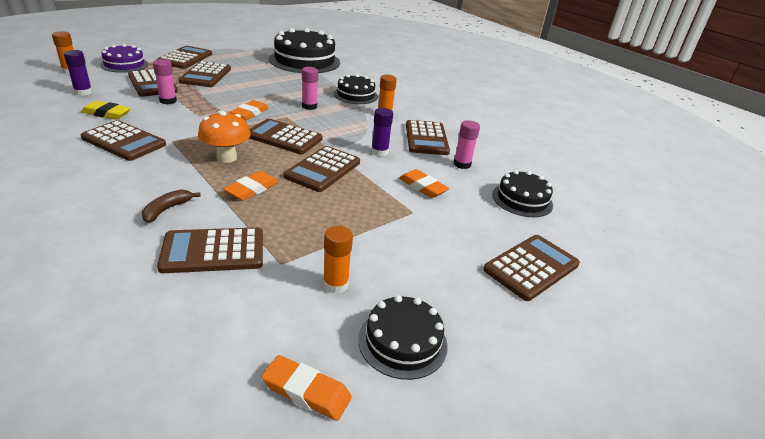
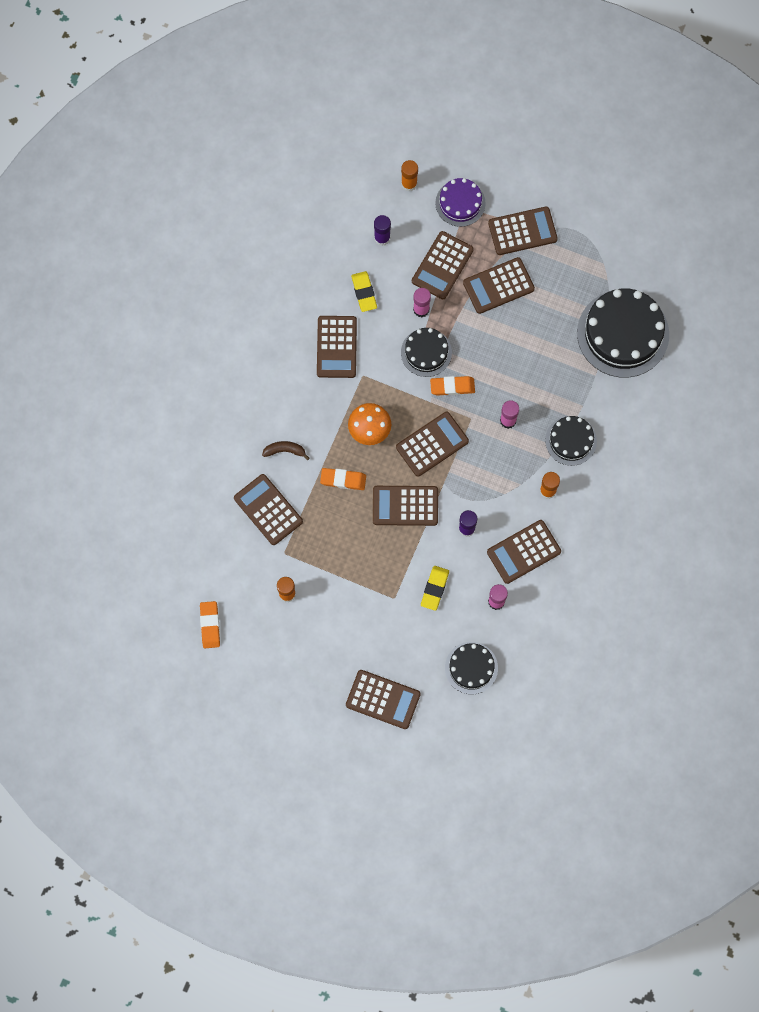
camera: 65 degrees right, 40 degrees up
brown calculator [249,118,323,154] -> brown calculator turned 60 degrees clockwise [396,412,469,477]
black cake [358,295,448,380] -> black cake moved to [401,328,452,377]
orange eraser [399,169,449,198] -> yellow eraser [421,566,449,611]

